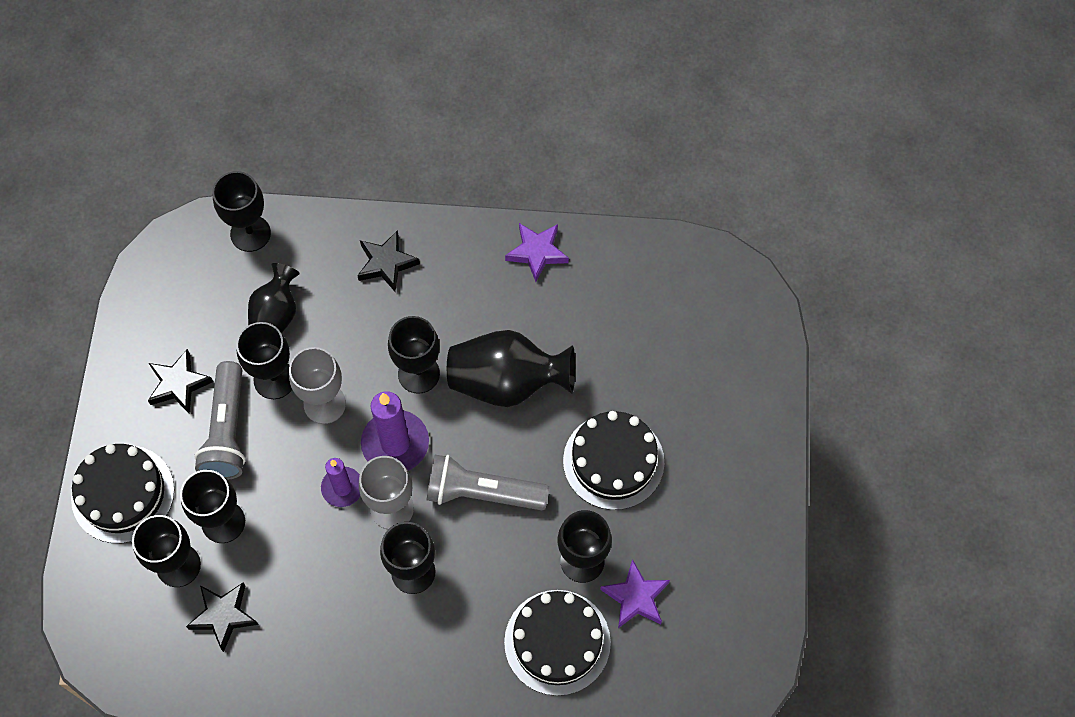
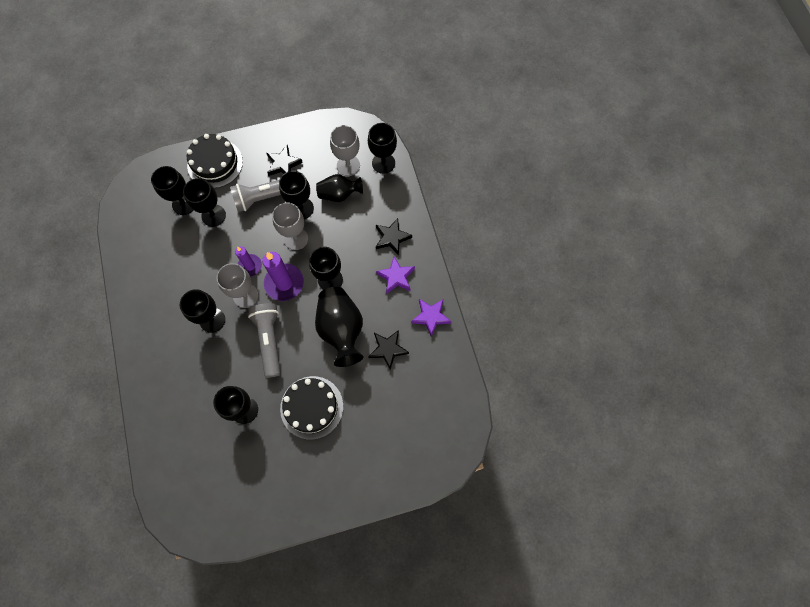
camera: 70 degrees right, 5 degrees up
black star [186,583,259,652] -> black star moved to [368,330,409,370]
black cake [504,590,611,696] -> none
purple star [600,559,670,628] -> purple star moved to [376,257,415,294]
none -> grey goblet [330,125,360,176]

